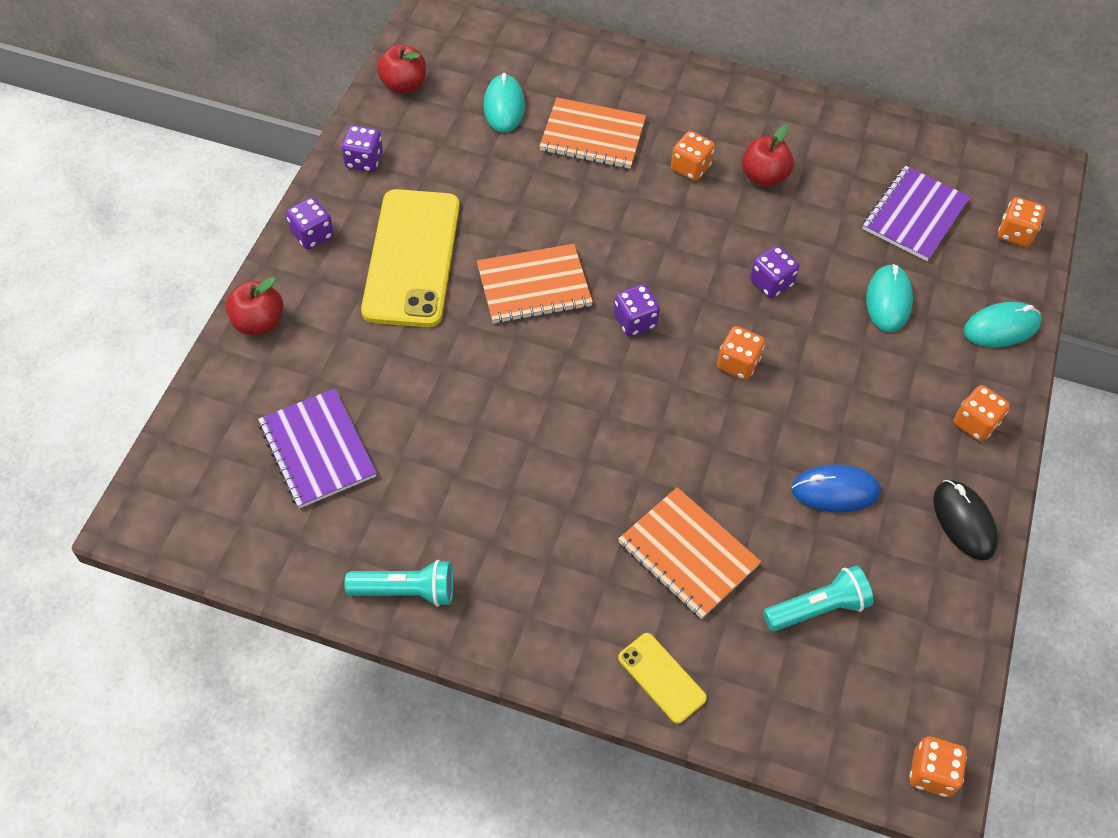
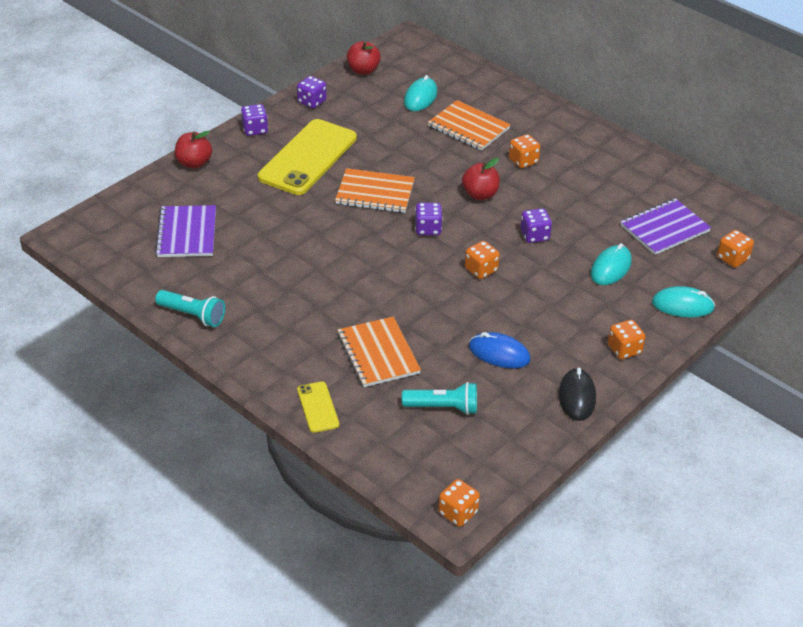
camera: 25 degrees right, 15 degrees down
red apple [742,125,794,187] -> red apple moved to [462,158,500,200]

